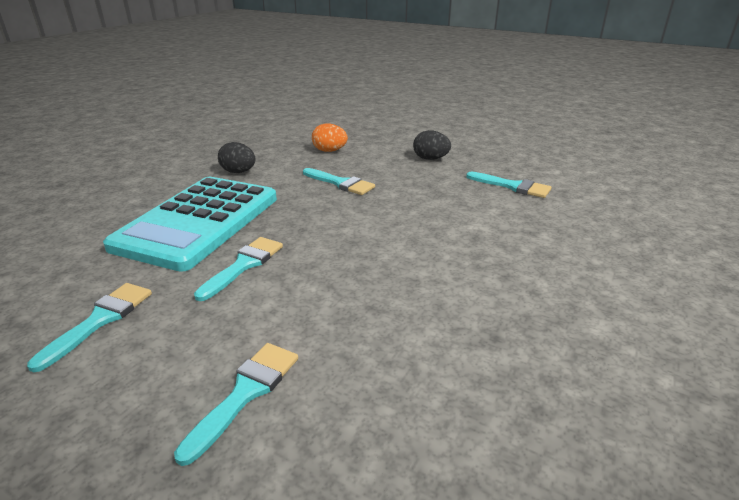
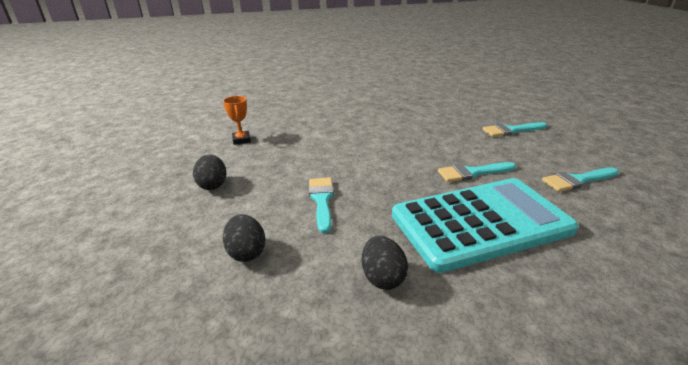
camera: 130 degrees left, 0 degrees up
orange egg [312,123,348,152] -> black egg [223,214,265,262]
turquoise brush [466,171,552,198] -> orange trophy [223,96,251,145]

